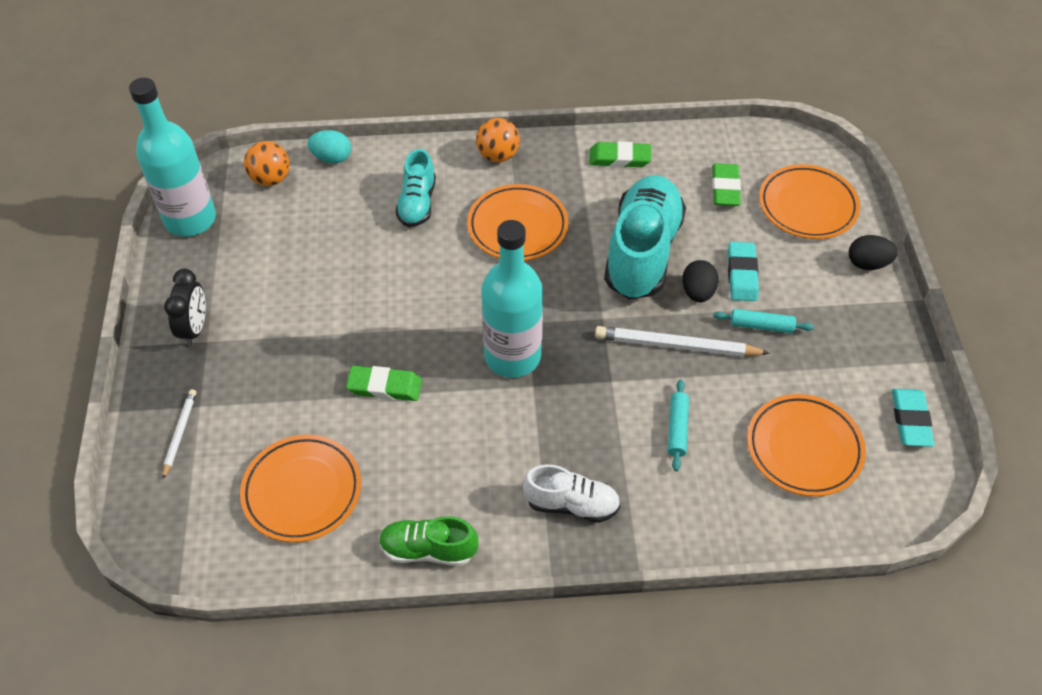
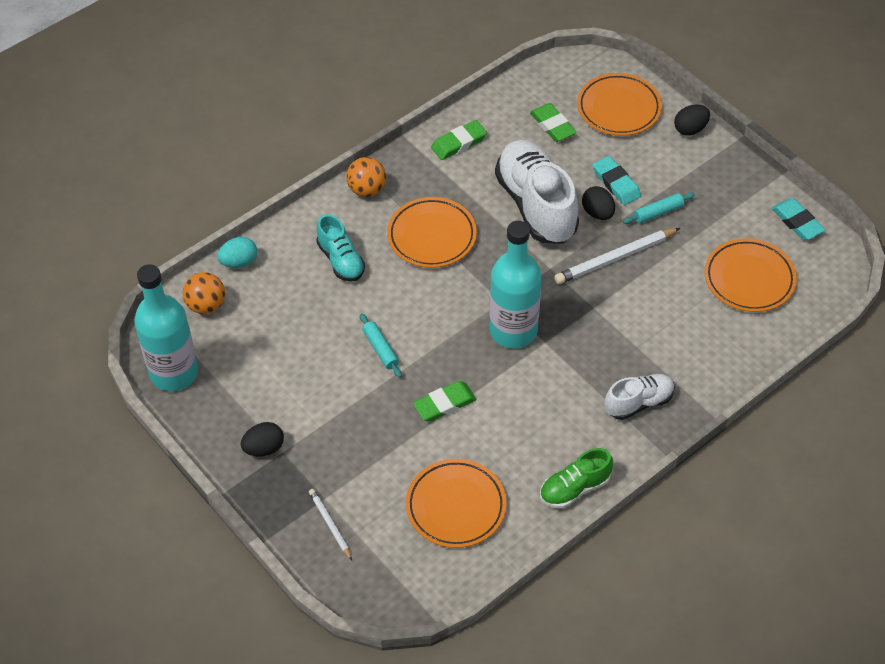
camera: 35 degrees left, 0 degrees up
black clock [164,269,206,346] -> black egg [241,422,284,456]
turquoise shoe [604,175,686,300] -> white shoe [495,140,579,244]
turquoise rolling pin [668,379,689,471] -> turquoise rolling pin moved to [360,313,402,378]

